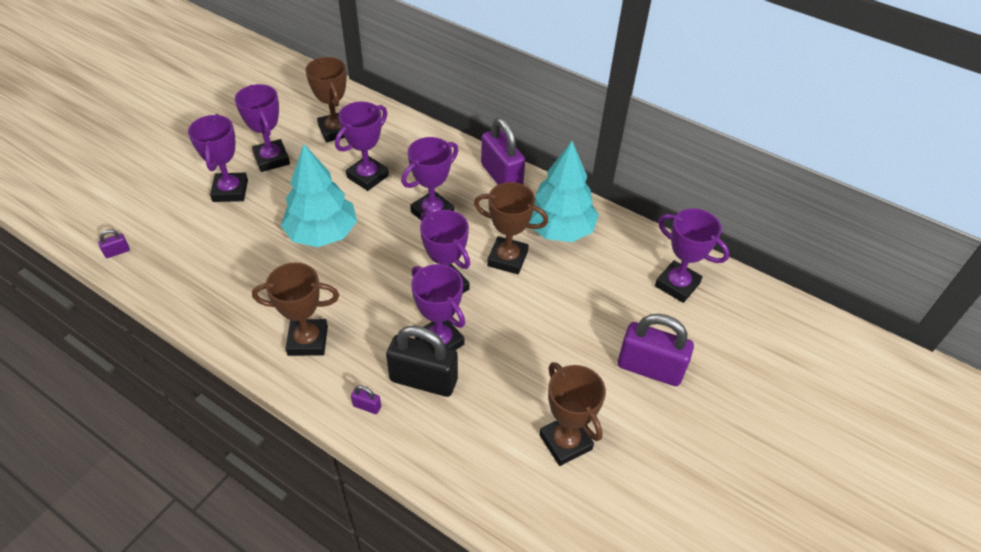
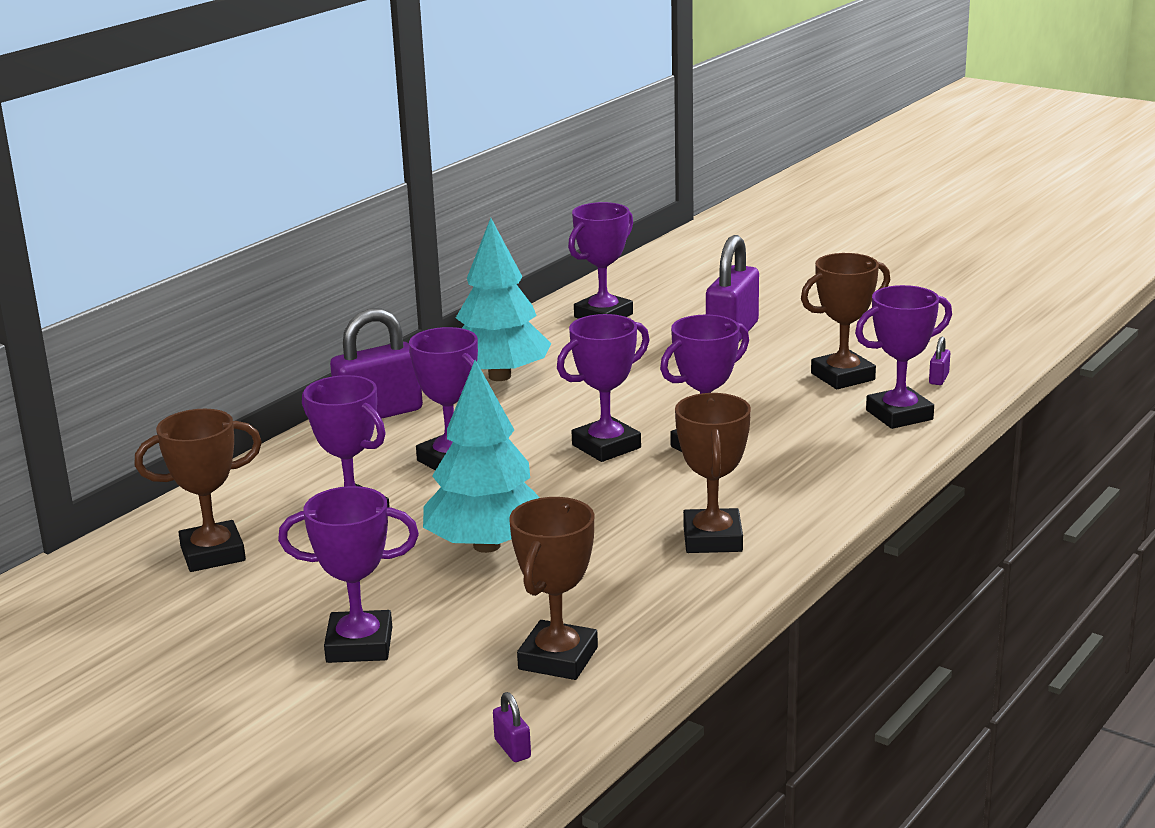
camera: 85 degrees left, 25 degrees down
purple trophy [235,84,290,172] -> purple trophy moved to [855,285,952,429]
purple padlock [351,385,381,414] -> purple padlock moved to [929,337,950,385]
black padlock [386,326,458,397] -> none
brown trophy [474,182,549,274] -> brown trophy moved to [509,497,598,680]

